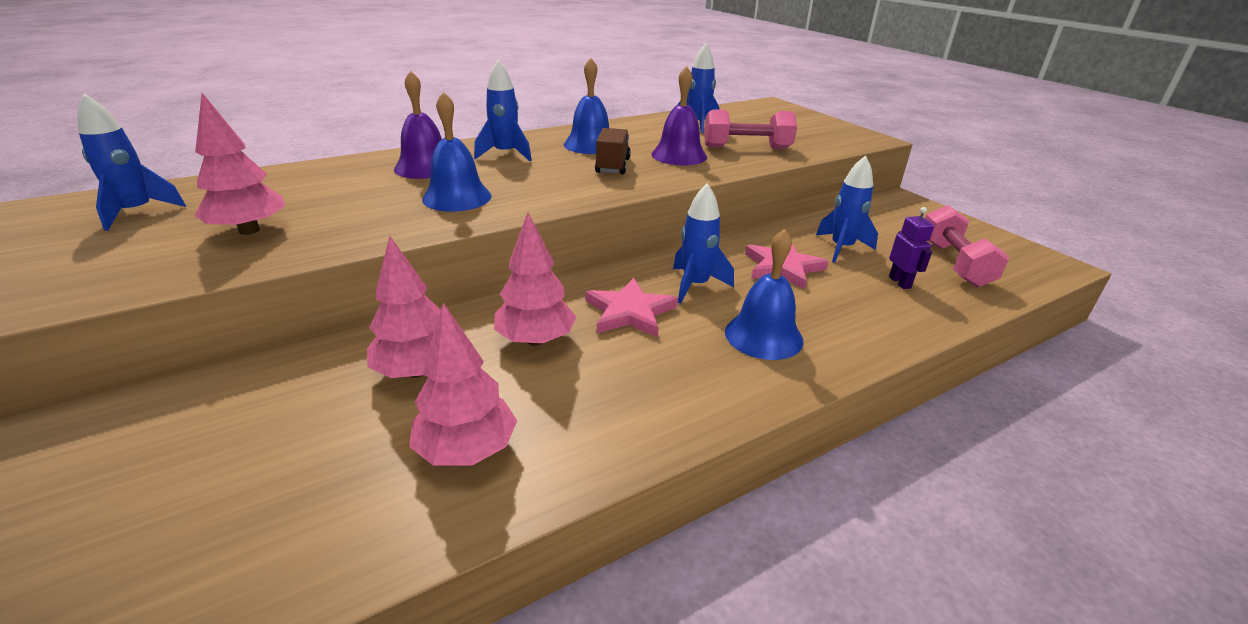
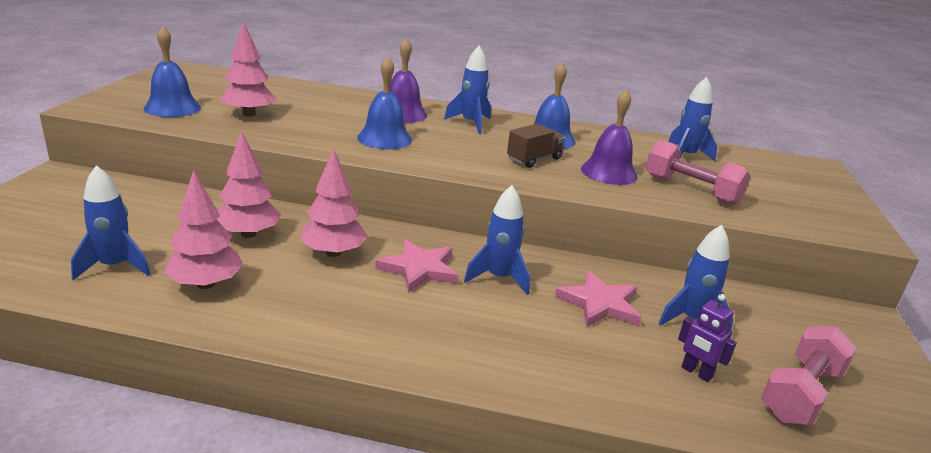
camera: 40 degrees right, 5 degrees down
blue rocket [77,94,186,231] -> blue rocket moved to [71,165,150,281]
blue bell [725,229,804,360] -> blue bell moved to [143,26,201,117]
purple robot [889,207,934,289] -> purple robot turned 105 degrees clockwise [678,294,737,382]

